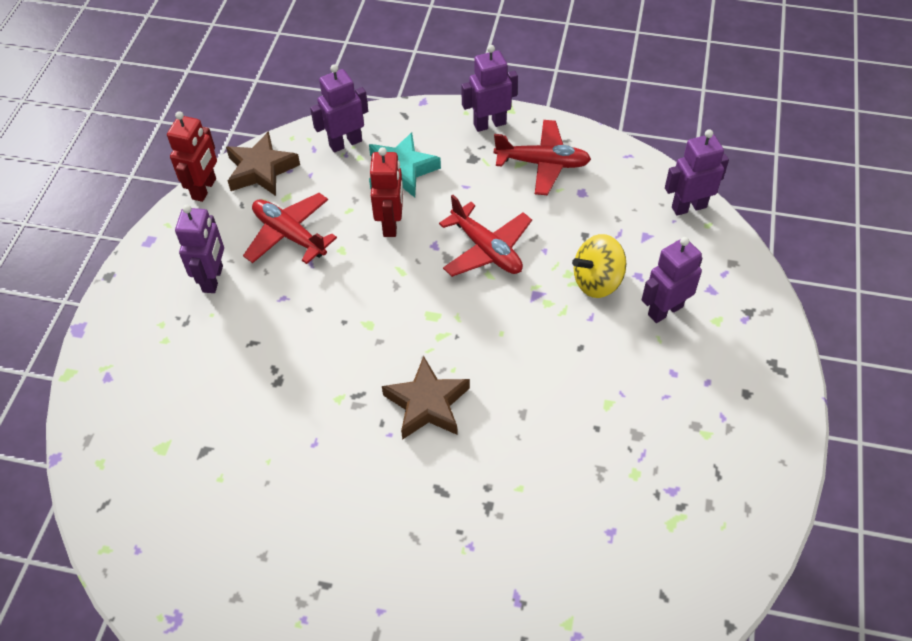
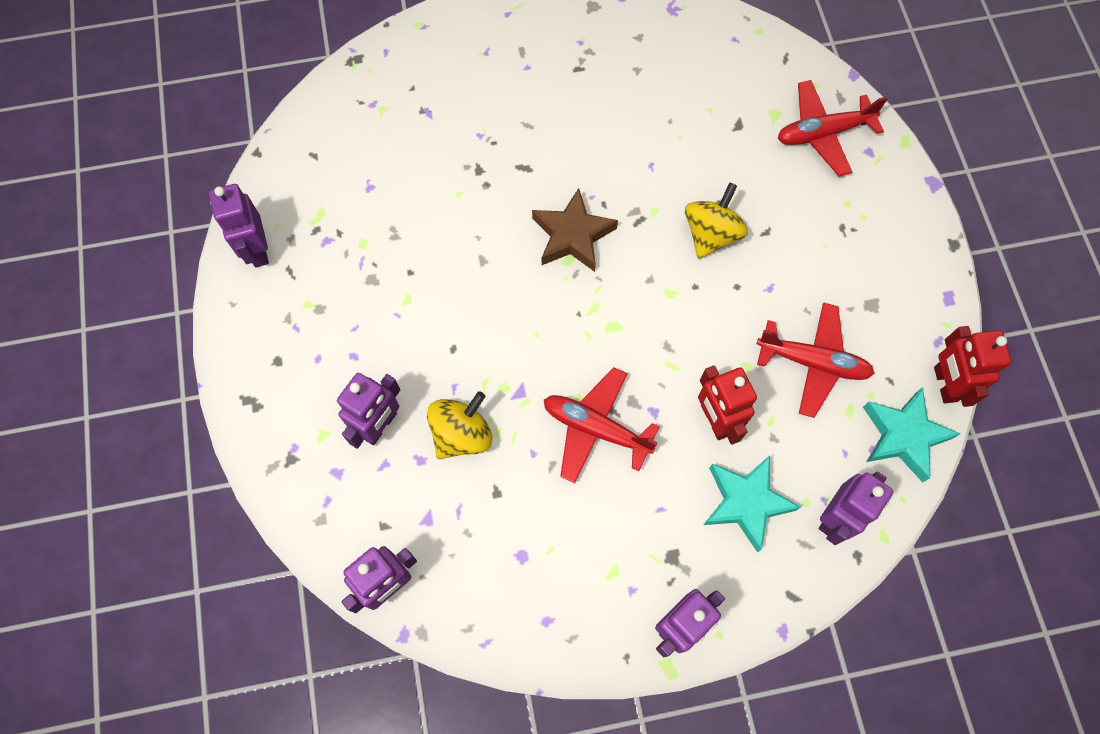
camera: 155 degrees right, 15 degrees up
purple robot [175,205,224,293] -> purple robot moved to [209,184,269,267]
brown star [226,131,300,196] -> turquoise star [863,387,960,483]
red plane [494,120,591,195] -> red plane moved to [778,80,888,176]
none -> yellow spinning top [685,182,748,259]

